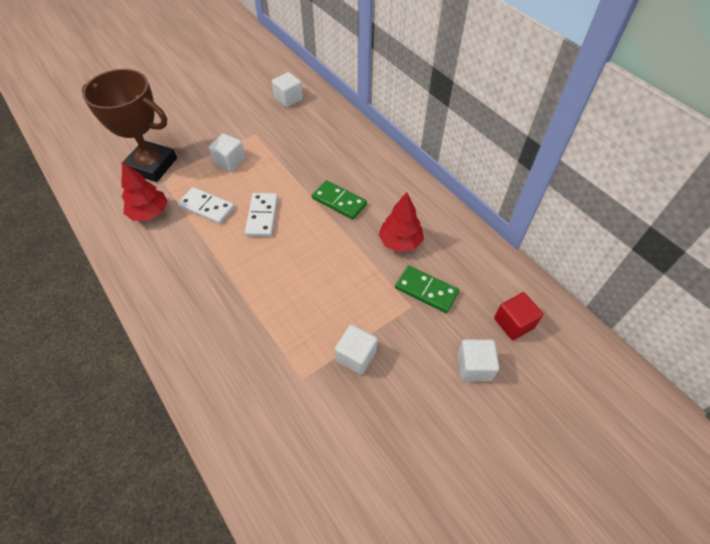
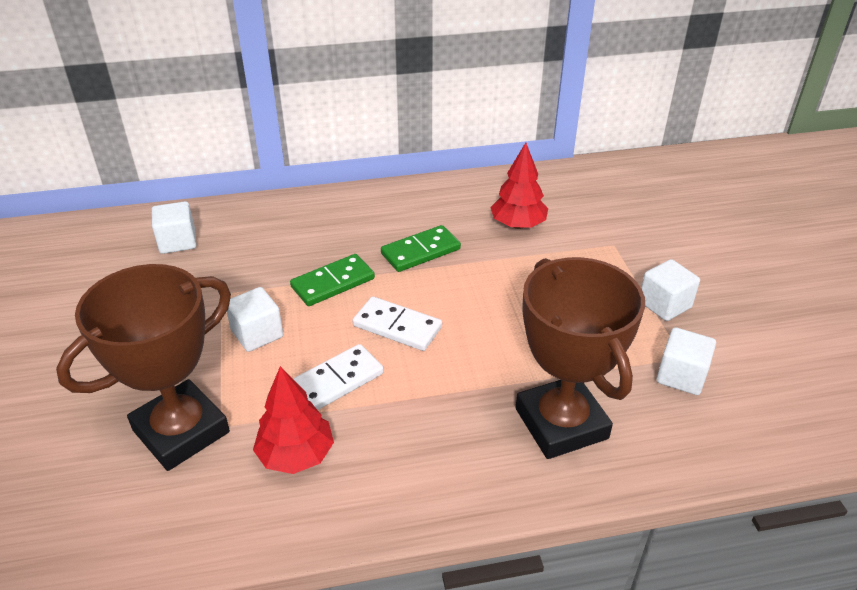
camera: 65 degrees left, 15 degrees down
green domino [395,265,459,313] -> green domino moved to [290,254,375,306]
white cube [457,339,499,381] -> white cube moved to [656,327,716,395]
red cube [494,292,543,340] -> none
none -> brown trophy [516,257,645,459]

